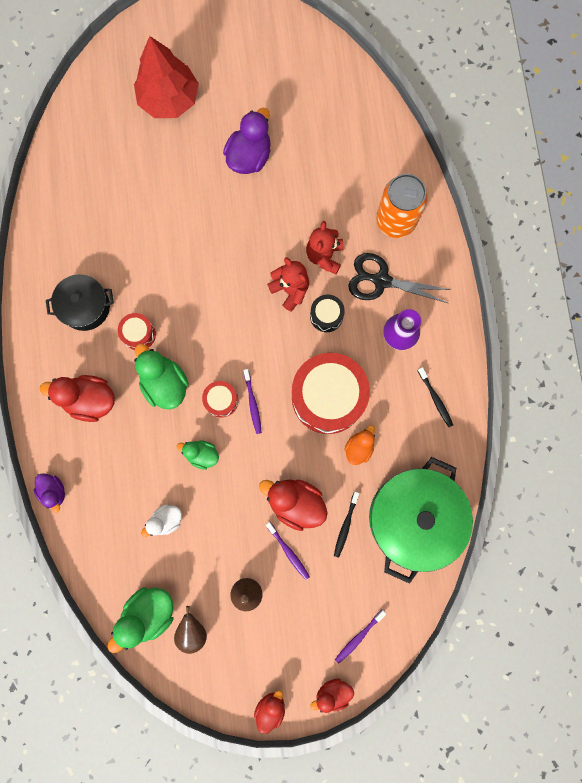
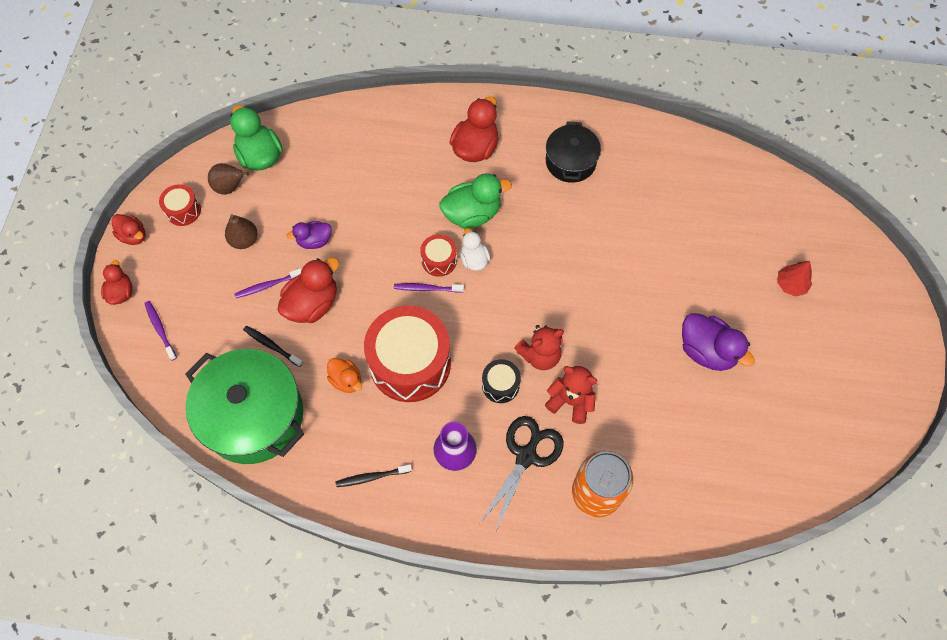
camera: 105 degrees right, 15 degrees down
purple duck [34,473,65,513] -> purple duck moved to [286,221,331,249]
red drum [118,313,156,350] -> red drum moved to [159,184,201,226]
red tree [134,36,199,118] -> red tree [777,261,812,297], size x0.47
white duck [141,504,182,537] -> white duck moved to [460,228,490,271]
green duck [177,440,219,470] -> none

